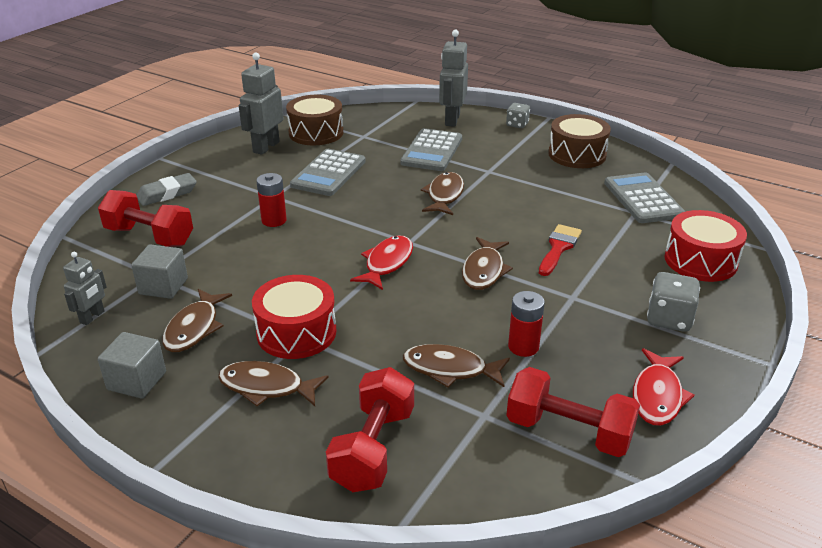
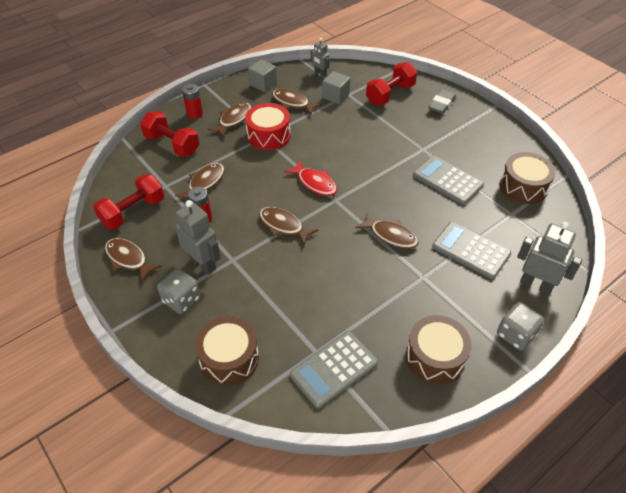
camera: 110 degrees right, 15 degrees up
grey eraser [136,173,197,206] -> grey eraser turned 45 degrees clockwise [428,89,456,114]
grey robot [239,52,284,155] -> grey robot moved to [175,200,221,275]
red battery [256,173,287,227] -> red battery moved to [182,84,203,119]
grey dice [506,103,530,128] -> grey dice [497,302,544,350], size x1.52
red brush [539,224,582,276] -> none
grey calculator [604,172,686,223] -> grey calculator turned 135 degrees clockwise [290,331,378,408]
red fish [633,348,695,425] -> brown fish [105,238,162,282]
red drum [665,210,747,282] -> brown drum [195,316,259,386]

